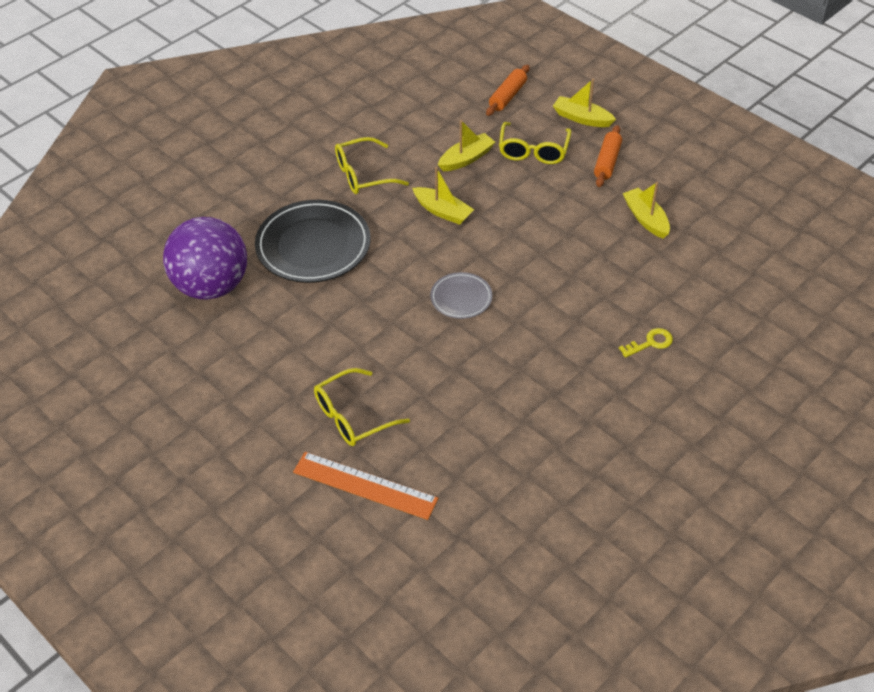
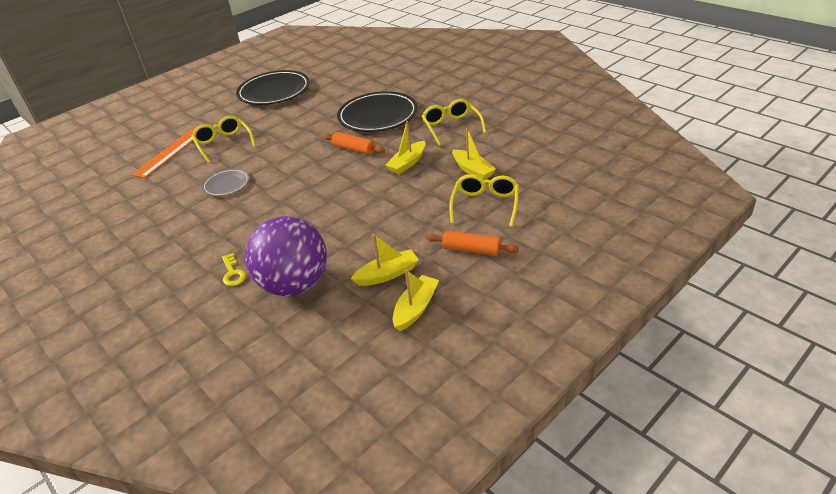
camera: 95 degrees right, 10 degrees down
purple ball [163,217,247,300] -> purple ball moved to [245,216,327,296]
grey plate [430,272,492,319] -> grey plate moved to [202,169,250,196]
orange rolling pin [486,65,530,116] -> orange rolling pin moved to [323,132,385,155]
yellow glasses [499,122,571,164] -> yellow glasses turned 90 degrees clockwise [449,174,519,227]
yellow boat [553,79,616,127] -> yellow boat moved to [393,269,439,331]
none -> black plate [236,70,310,105]

